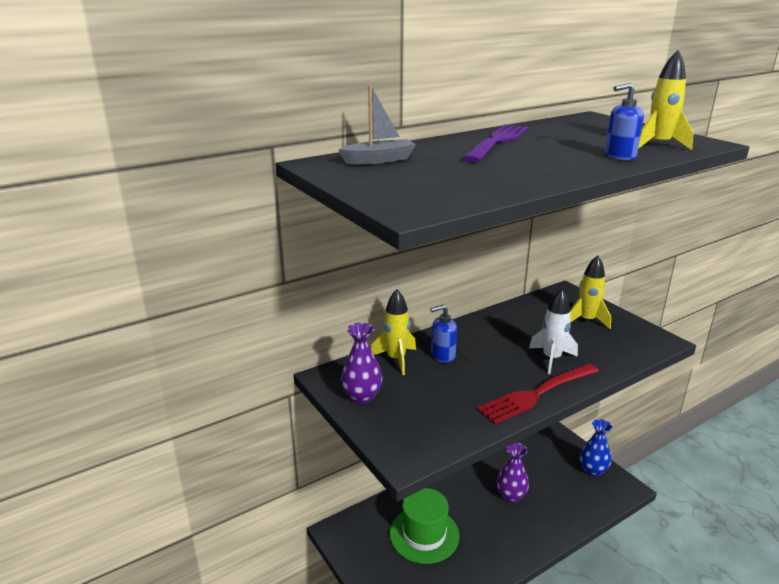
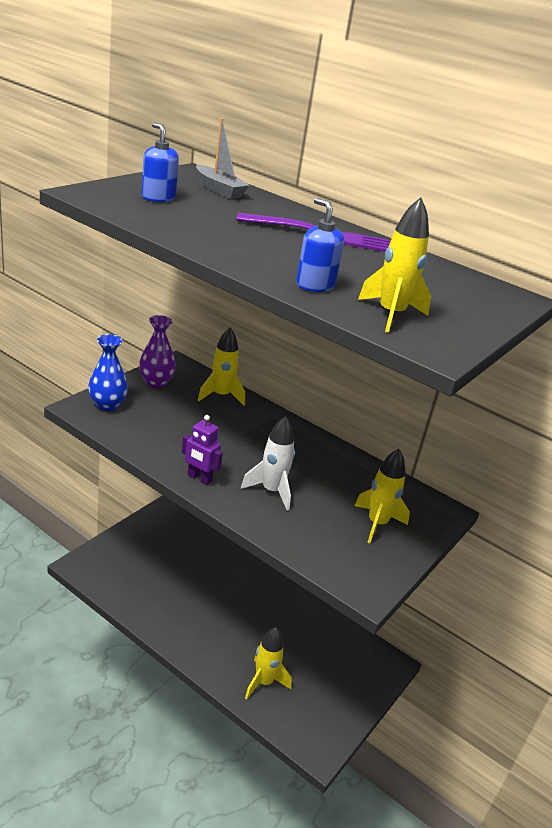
camera: 65 degrees right, 5 degrees up
green hat [389,488,460,564] -> none
blue soap dispenser [430,305,457,363] -> blue soap dispenser moved to [141,122,179,202]
red fork [477,363,599,424] -> purple robot [181,415,223,485]
purple vase [497,442,529,503] -> none
blue vase [580,419,612,477] -> blue vase moved to [88,334,128,411]
none -> yellow rocket [245,627,292,700]

